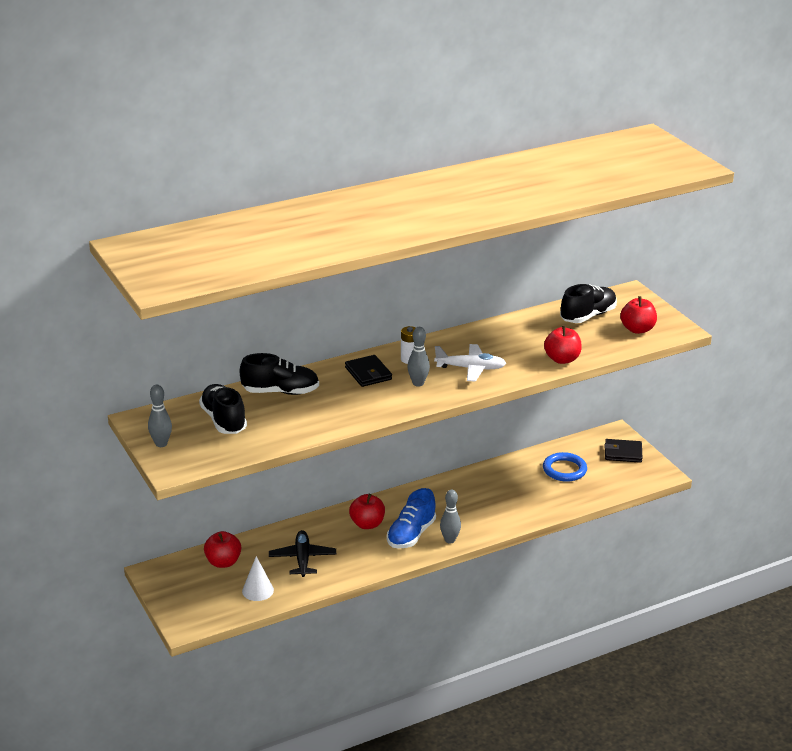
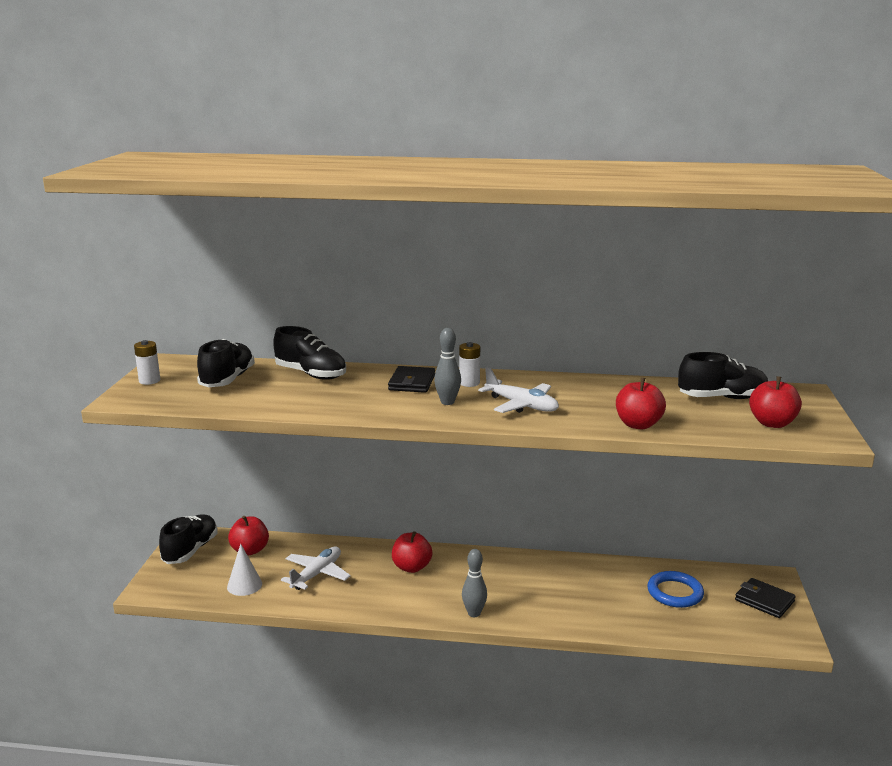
camera: 35 degrees right, 10 degrees down
grey bowling pin [148,385,172,447] -> white battery [134,340,160,385]
black plane [269,530,336,577] -> white plane [281,547,351,590]
blue shoe [387,488,436,549] -> none
none -> black shoe [159,514,218,564]

